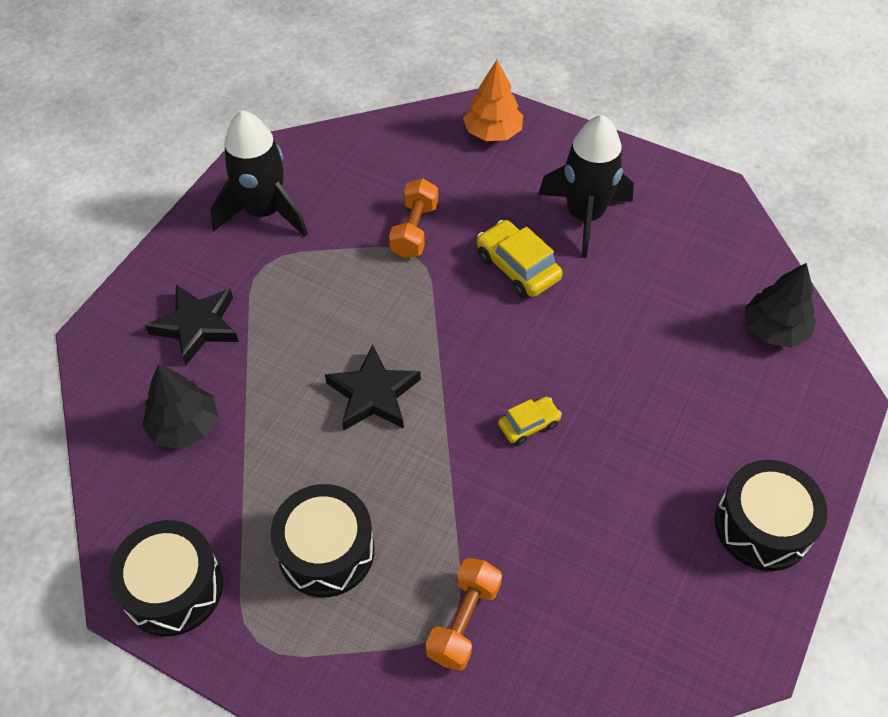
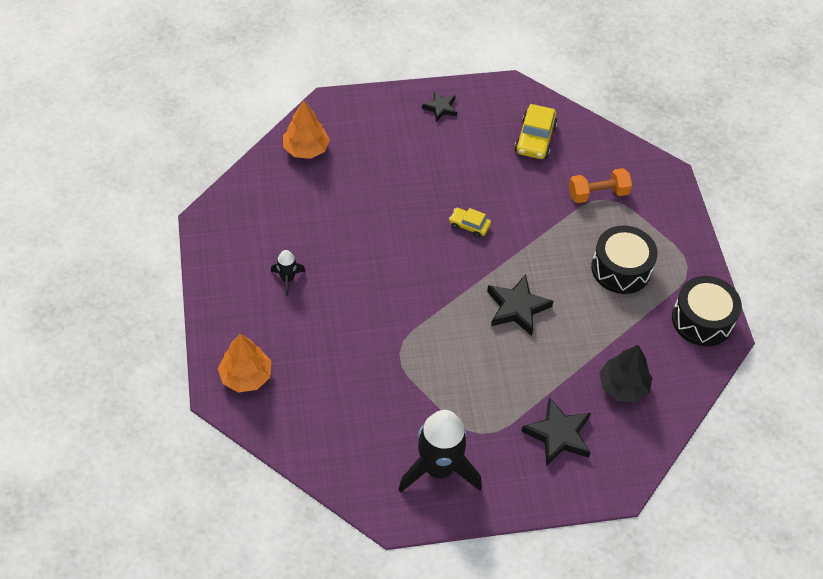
camera: 130 degrees left, 0 degrees up
orange dumbbell [389,179,438,258] -> none
yellow car [477,220,563,298] -> yellow car moved to [514,104,558,159]
black rocket [538,115,634,258] -> black rocket [271,250,306,296], size x0.46
black drum [715,460,828,571] -> black star [422,91,457,122]
black tree [745,263,816,348] -> orange tree [283,101,330,159]

